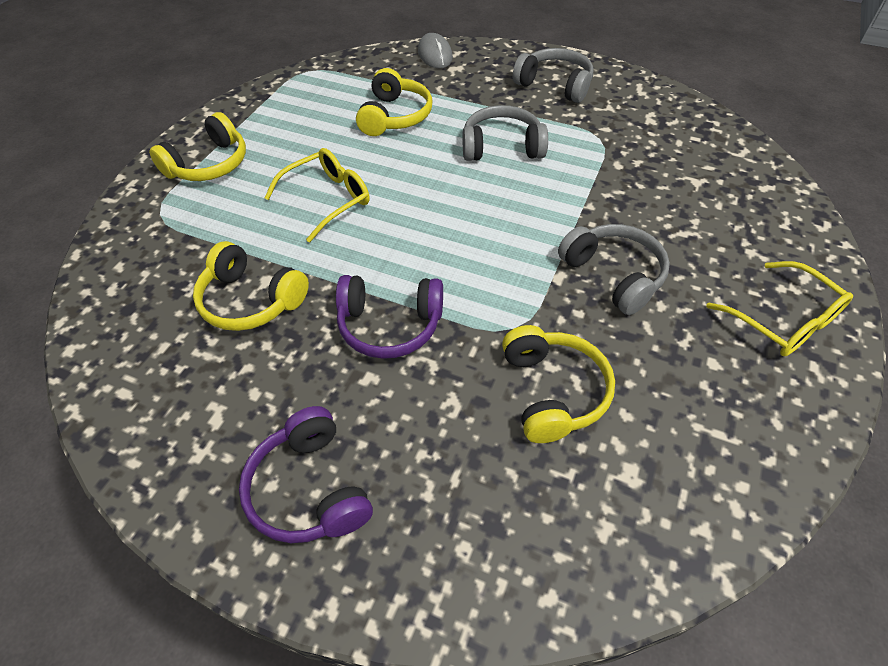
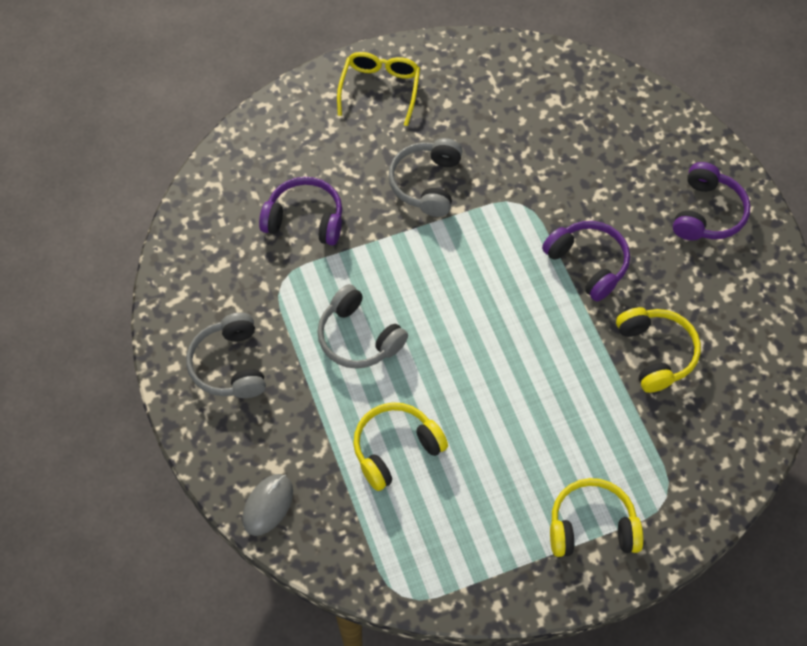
camera: 135 degrees left, 10 degrees up
yellow glasses [264,148,370,242] -> none
yellow headphones [502,325,615,443] -> none
none -> purple headphones [259,177,342,246]

